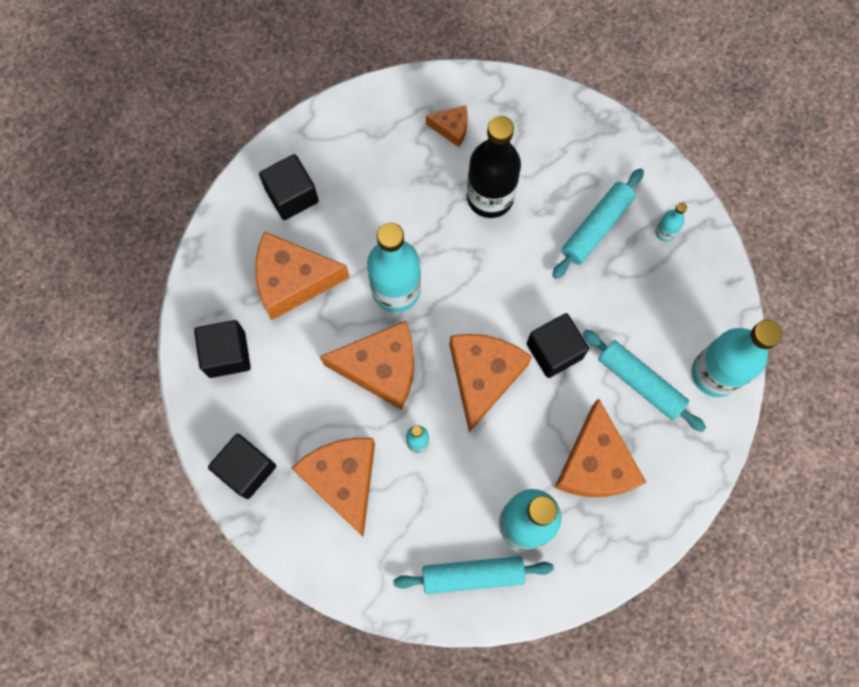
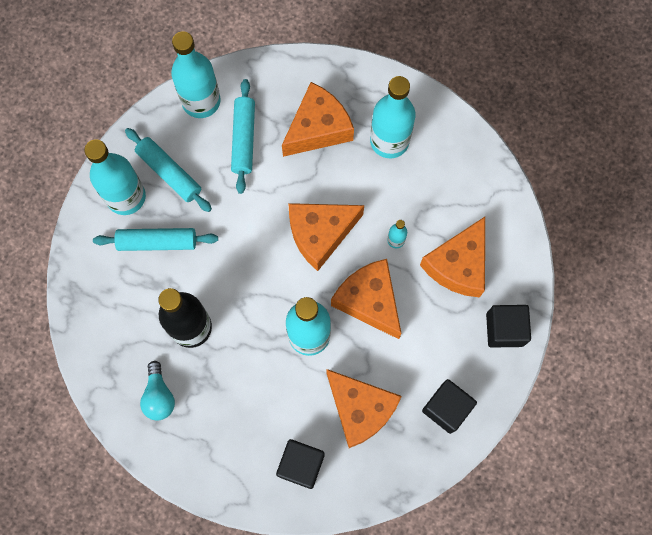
camera: 130 degrees left, 0 degrees up
turquoise rolling pin [393,556,554,594] -> turquoise rolling pin moved to [125,128,212,212]
orange cheese [426,105,468,147] -> turquoise light bulb [140,361,175,420]
black cube [527,313,589,378] -> none
turquoise bottle [655,202,687,242] -> turquoise bottle [84,139,146,215], size x2.30

